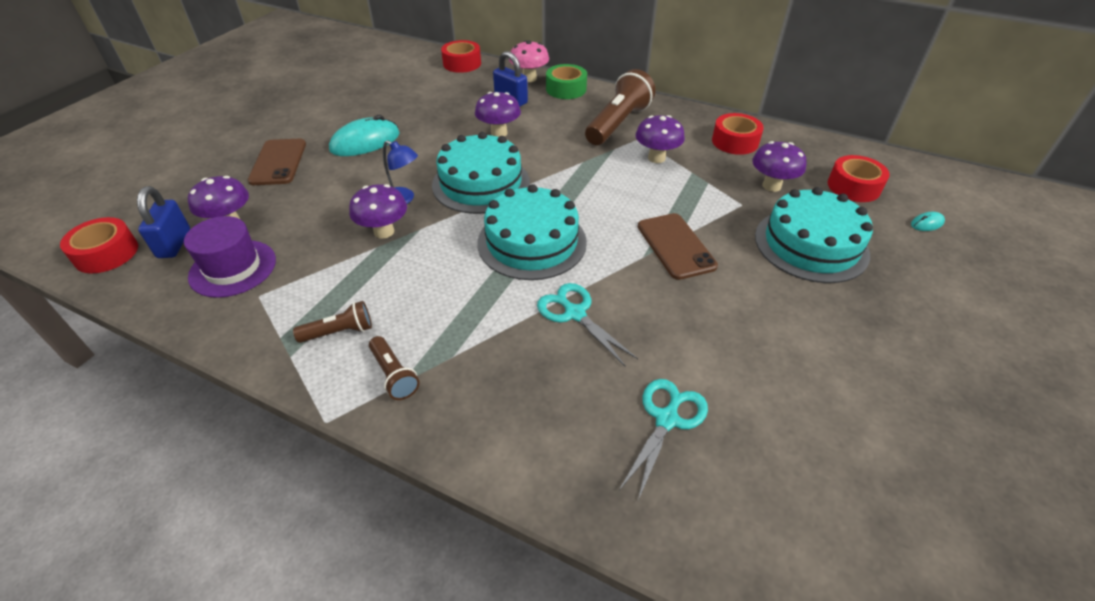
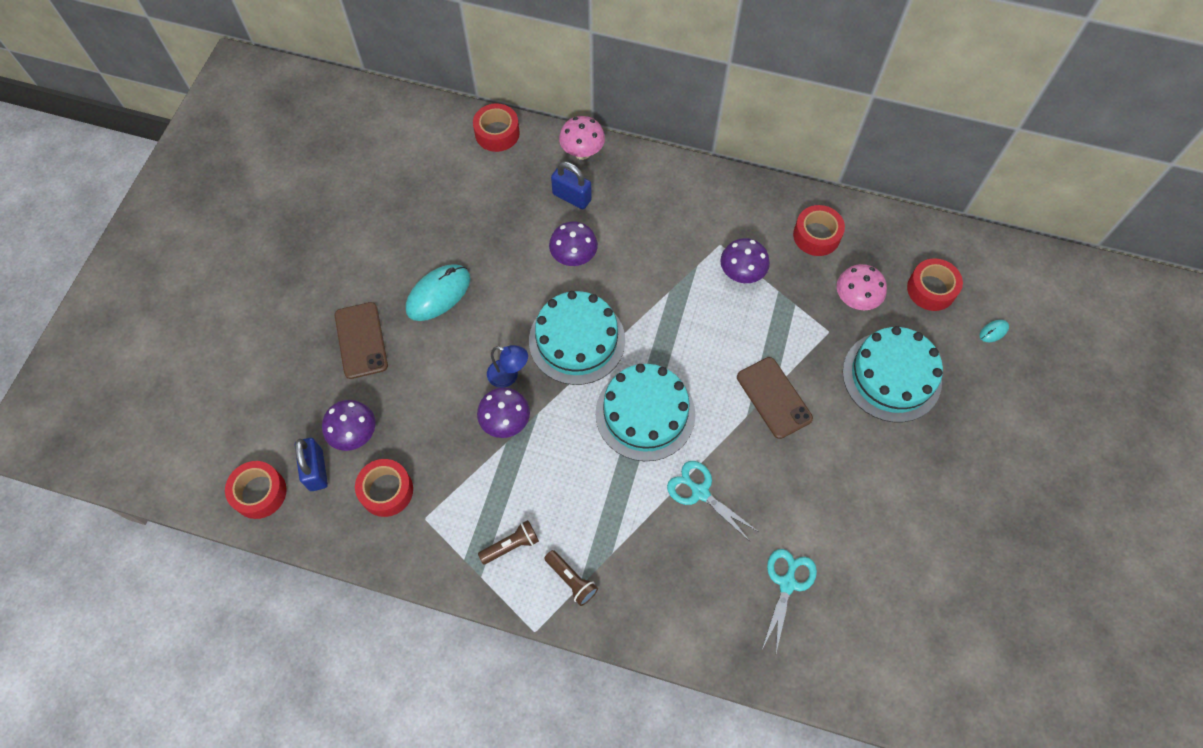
camera: 10 degrees left, 20 degrees up
purple hat [184,216,276,298] -> red tape [355,459,413,517]
green tape [546,64,587,99] -> none
brown flashlight [585,69,656,145] -> none
purple mushroom [752,141,807,192] -> pink mushroom [837,264,887,310]

